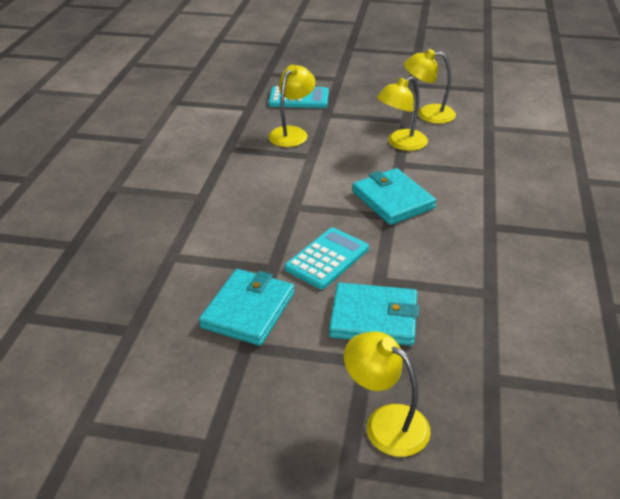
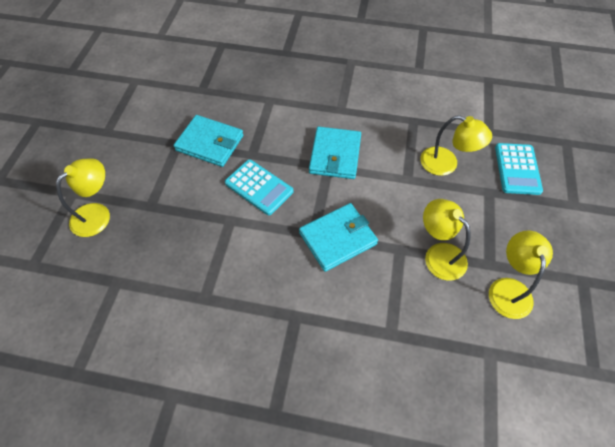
camera: 90 degrees right, 20 degrees up
turquoise wallet [329,283,419,346] -> turquoise wallet moved to [309,127,361,179]

